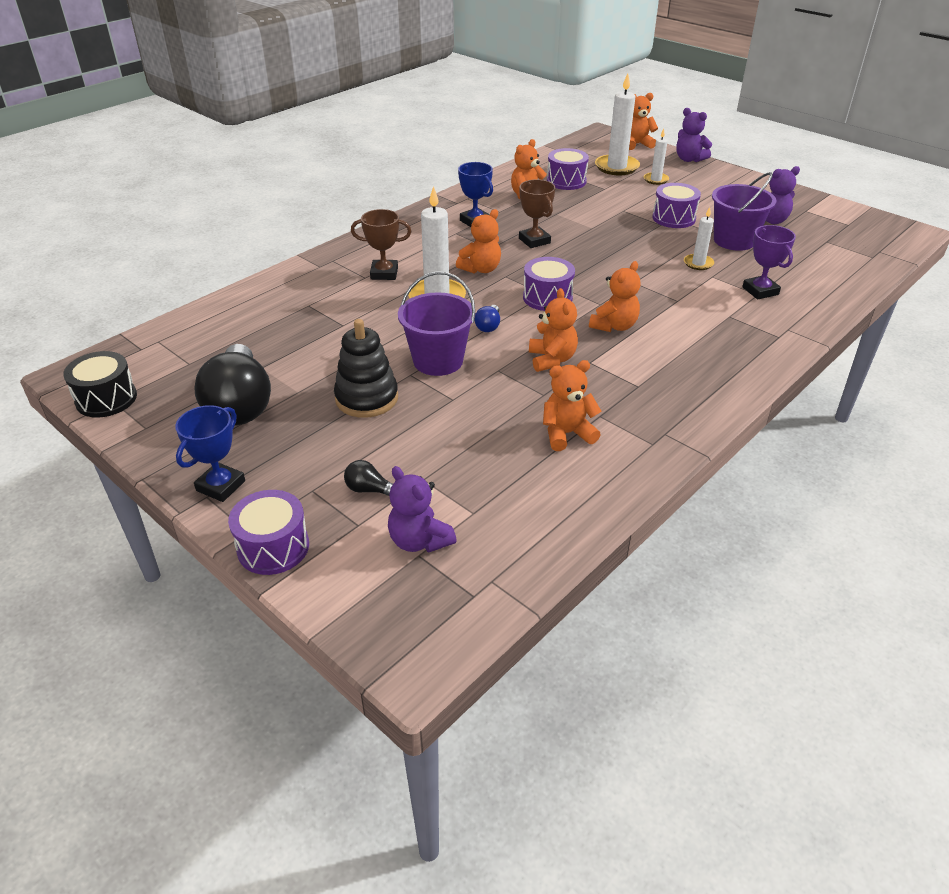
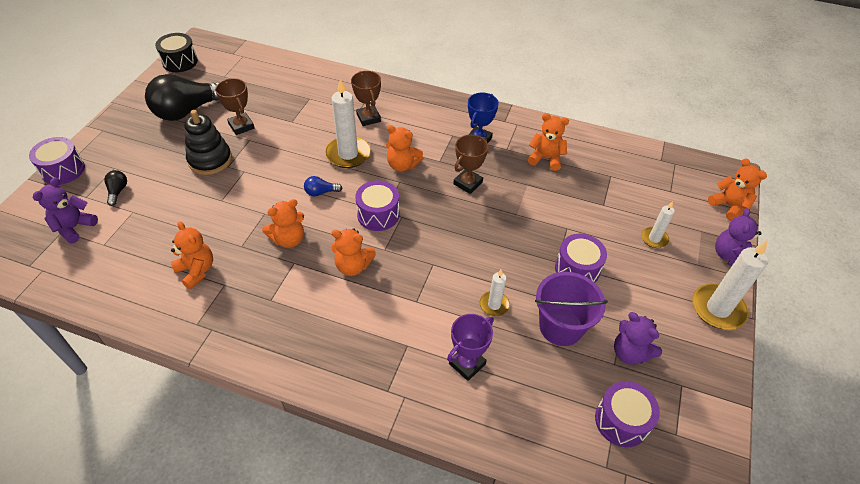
camera: 65 degrees right, 10 degrees up
blue trophy [175,405,245,502] -> none
purple bucket [398,271,475,376] -> none
purple drum [547,148,589,190] -> purple drum moved to [595,381,660,447]
white candle [595,73,640,175] -> white candle moved to [692,240,768,330]
none -> brown trophy [215,78,255,135]

